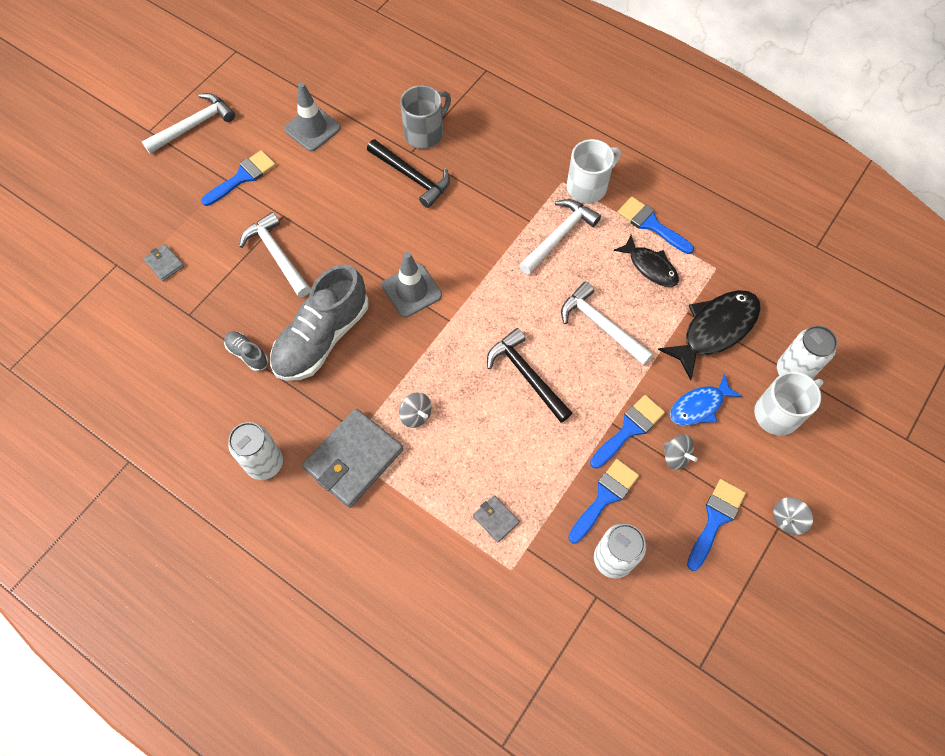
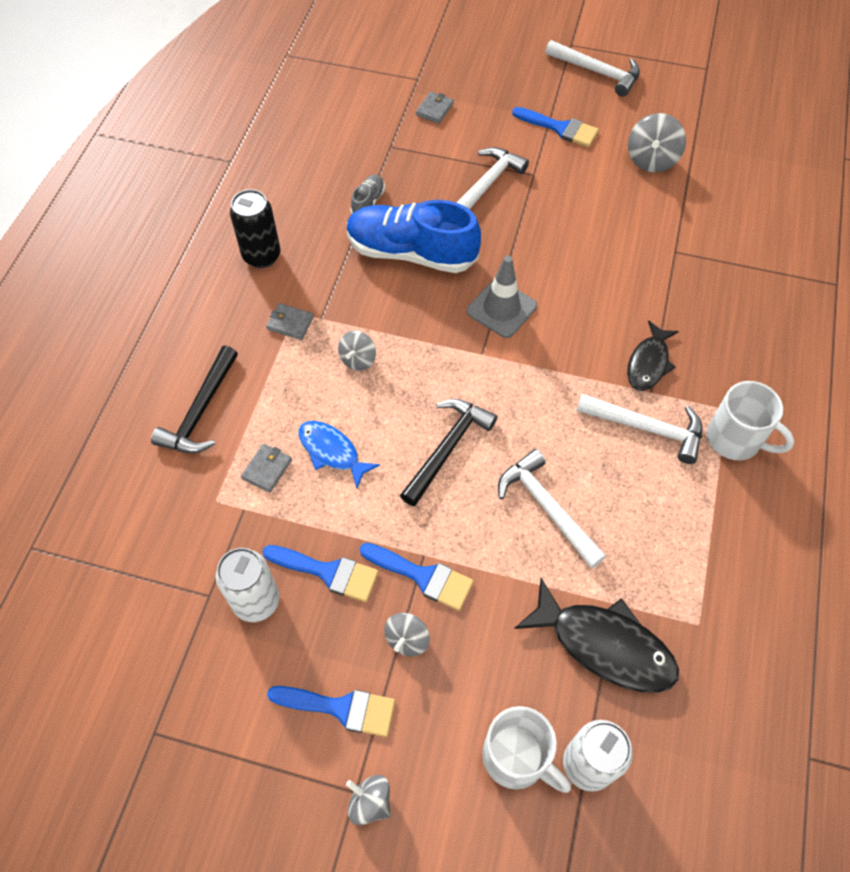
camera: 70 degrees right, 5 degrees down
white can [228,422,283,480] -> black can [230,189,281,268]
grey shoe [270,264,369,381] -> blue shoe [347,200,481,273]
grey traffic cone [284,82,341,151] -> grey spinning top [628,113,686,172]
grey wallet [302,408,403,508] -> grey wallet [266,303,314,340], size x0.45
black hammer [367,139,450,208] -> black hammer moved to [151,346,238,453]
grey mug [400,85,451,149] -> none
white hammer [561,282,653,365] -> white hammer turned 60 degrees counterclockwise [498,449,606,569]
black fish [613,235,679,287] -> black fish moved to [627,320,679,391]
blue brush [617,197,694,254] -> none
blue fish [670,374,742,425] -> blue fish moved to [298,421,380,488]

